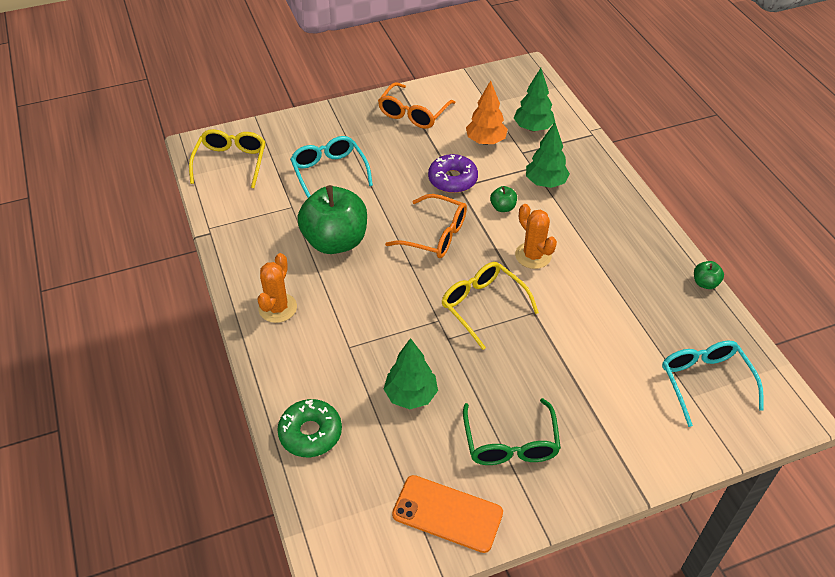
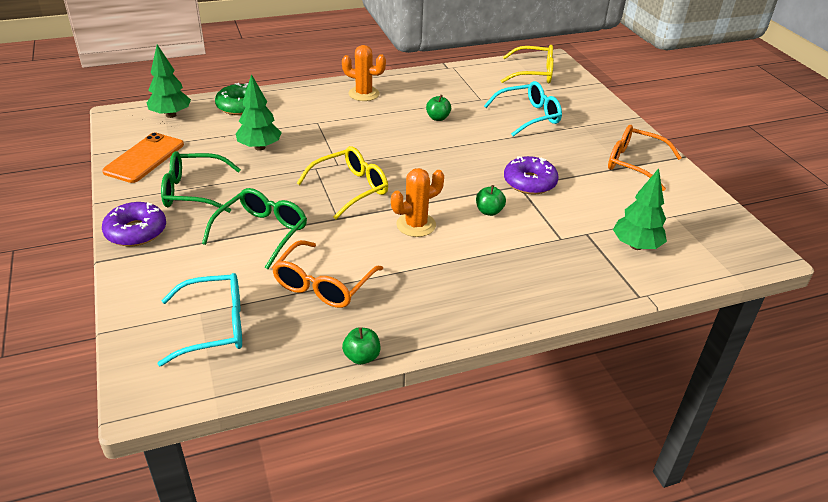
camera: 90 degrees right, 10 degrees down
green apple [297,185,367,254] -> green apple [426,95,451,121], size x0.41
orange glasses [385,194,467,258] -> orange glasses moved to [272,240,383,308]
orange tree [466,80,508,145] -> none
green tree [526,122,570,188] -> green tree moved to [147,44,191,118]
none -> purple donut [102,202,166,246]
none -> green glasses [202,188,307,269]

